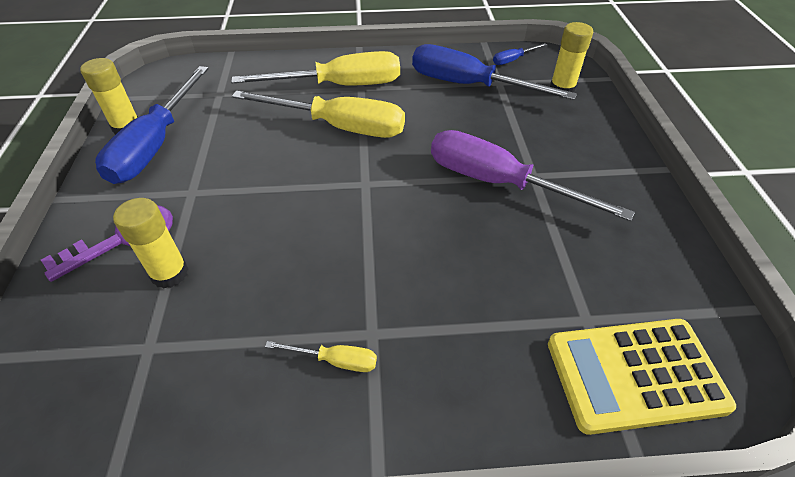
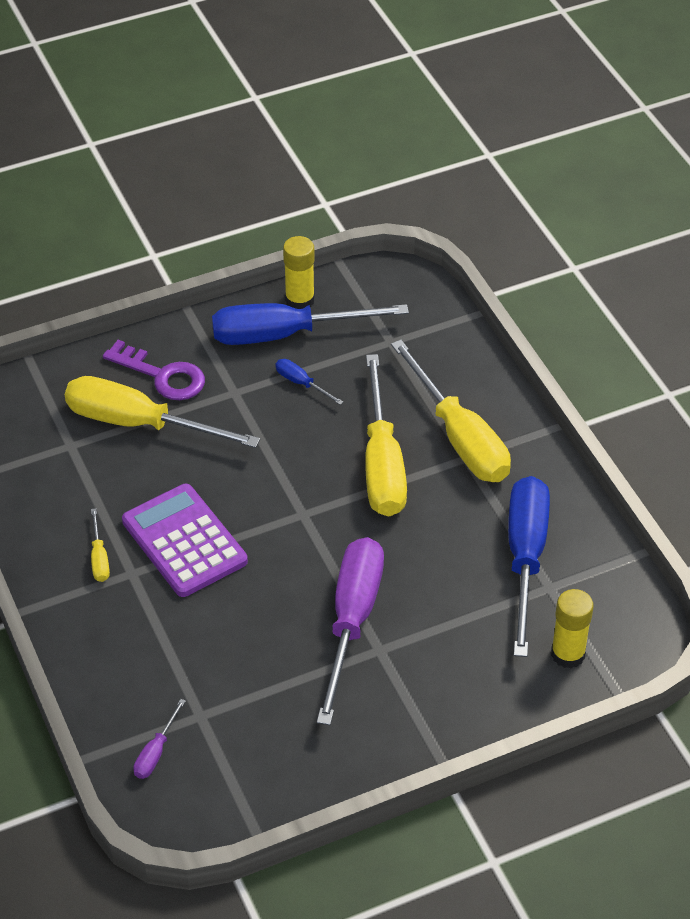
camera: 70 degrees right, 0 degrees up
yellow glue stick [113,198,188,289] -> yellow screwdriver [65,376,260,448]
blue screwdriver [493,43,547,65] -> blue screwdriver moved to [276,359,343,405]
yellow calculator [548,319,736,435] -> purple screwdriver [133,699,186,779]
none -> purple calculator [122,484,248,597]

